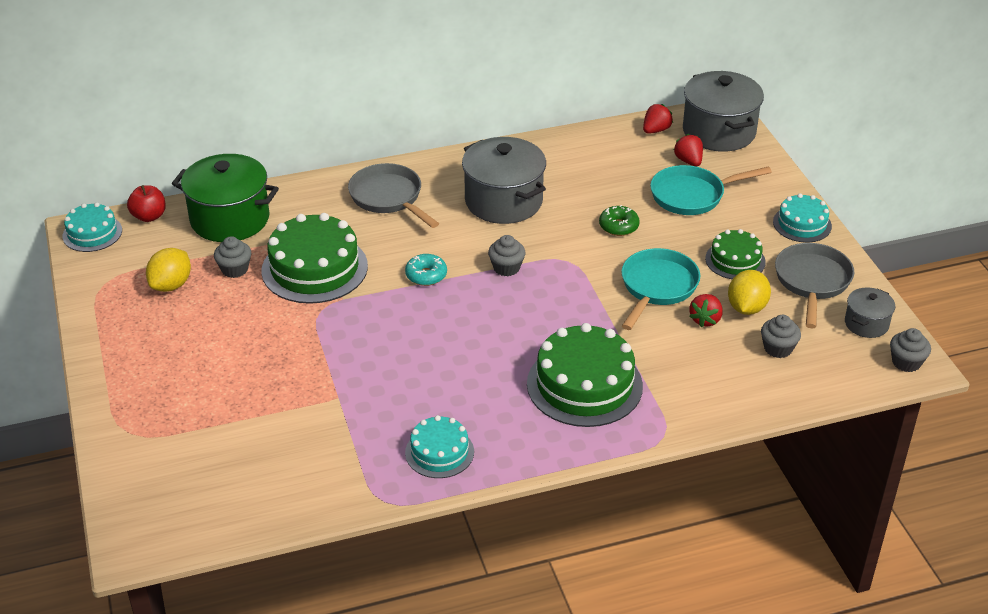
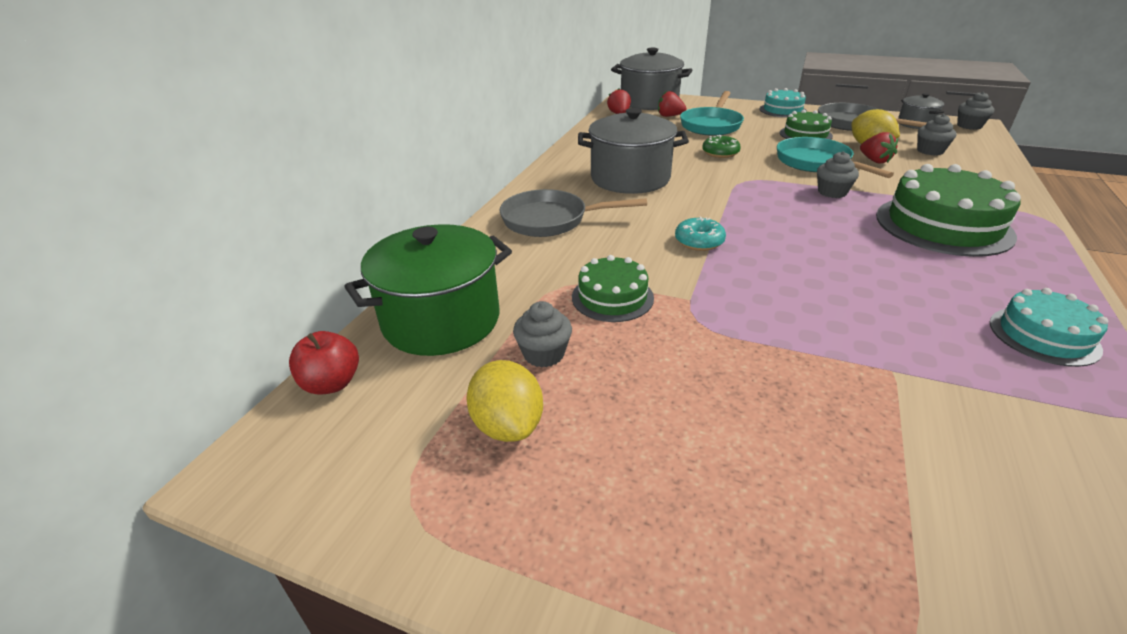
camera: 50 degrees left, 5 degrees down
turquoise cake [63,202,122,252] -> none
green cake [261,213,368,304] -> green cake [572,255,654,322], size x0.57
grey cupcake [488,235,526,276] -> grey cupcake moved to [817,151,859,198]

